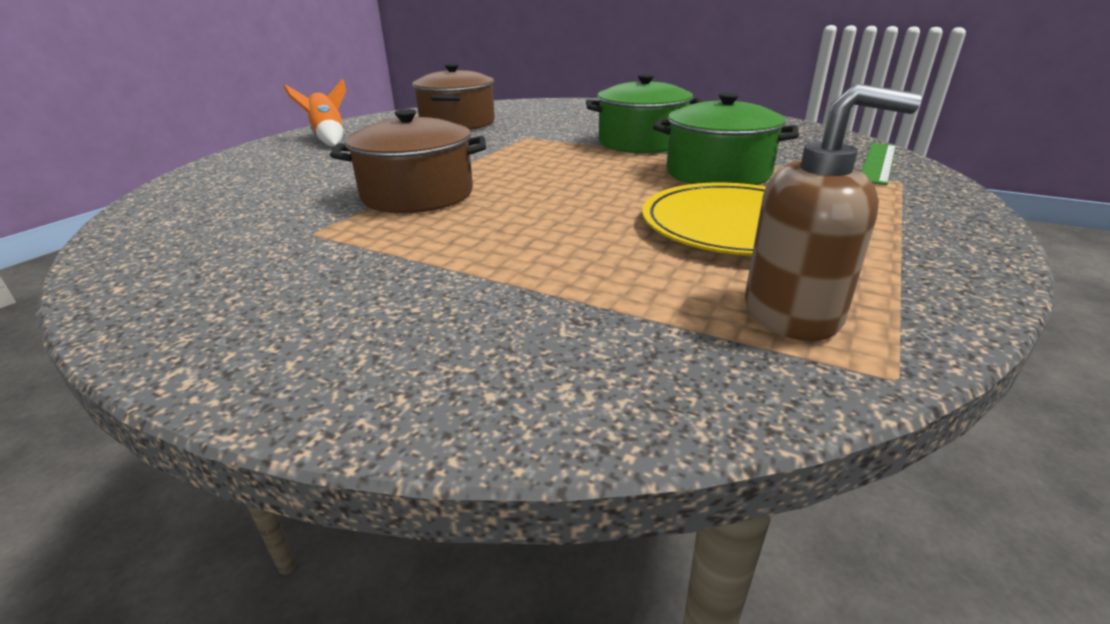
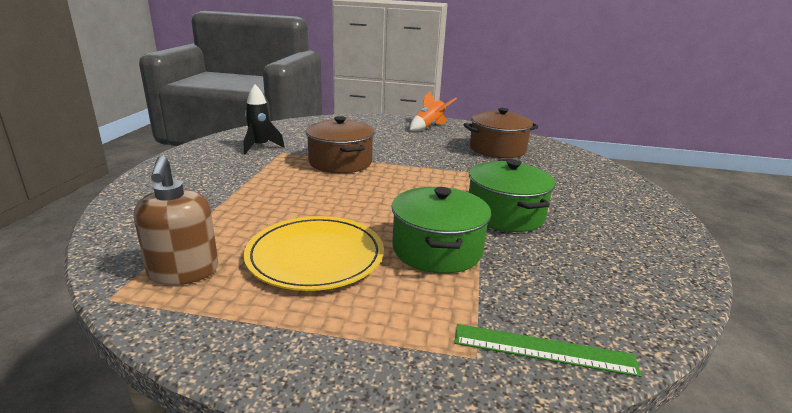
camera: 70 degrees right, 5 degrees down
none -> black rocket [244,84,285,154]

